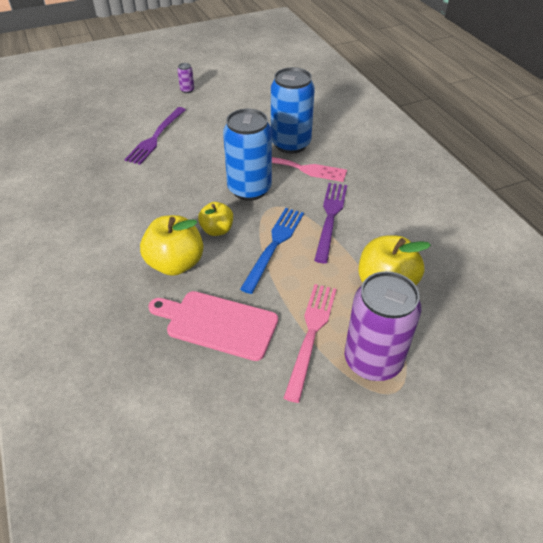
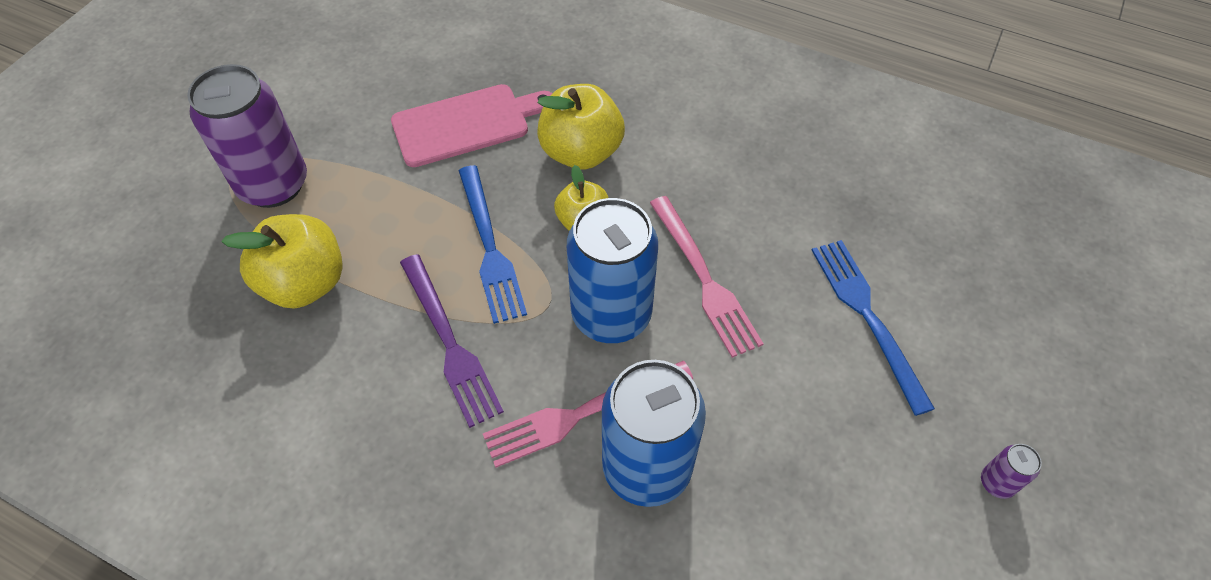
camera: 140 degrees right, 10 degrees up
purple fork [124,107,186,165] -> blue fork [811,240,935,416]
pink fork [284,284,337,403] -> pink fork moved to [650,196,764,358]

